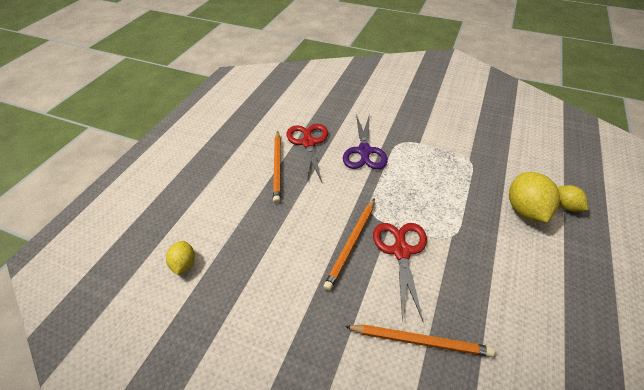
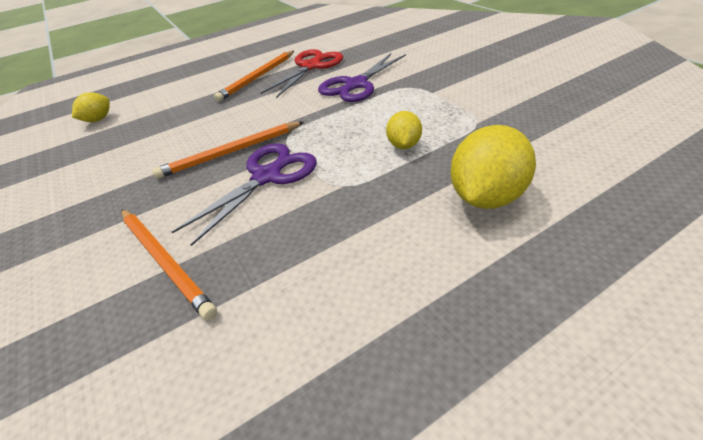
camera: 40 degrees right, 5 degrees down
red scissors [373,223,427,323] -> purple scissors [172,144,317,246]
yellow lemon [557,185,588,212] -> yellow lemon moved to [386,111,422,149]

